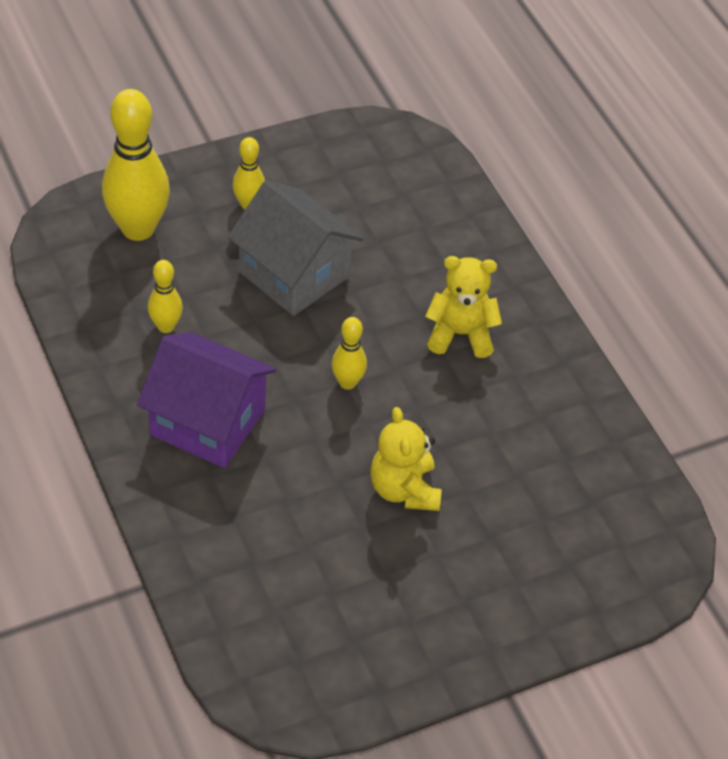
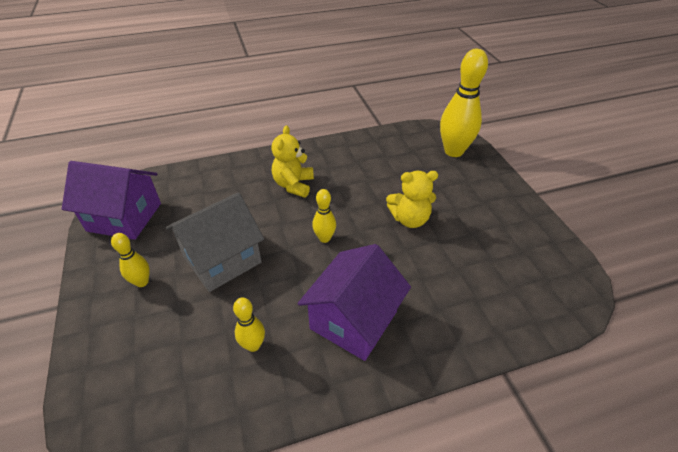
camera: 80 degrees left, 5 degrees down
yellow bowling pin [102,89,170,241] -> yellow bowling pin moved to [440,49,488,157]
none -> purple house [62,161,161,240]

